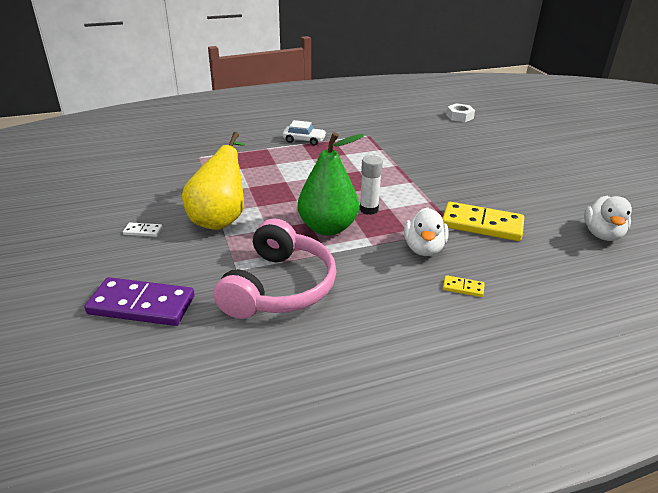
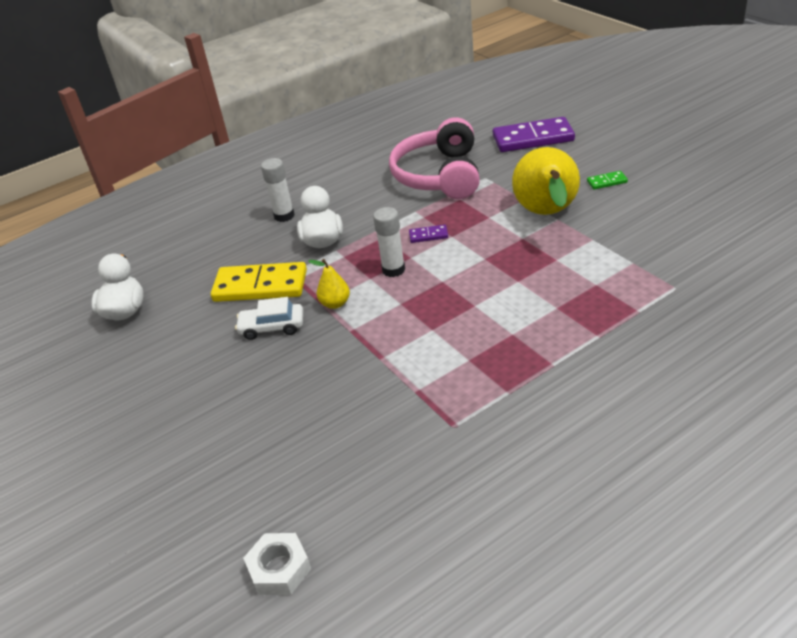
camera: 170 degrees right, 5 degrees up
white domino [123,222,163,237] -> green domino [587,171,628,190]
white car [283,120,326,146] -> white car moved to [235,297,303,340]
green pear [298,132,365,235] -> purple domino [409,225,448,243]
yellow domino [443,275,485,297] -> white glue stick [261,158,295,222]
none -> yellow pear [308,259,350,309]

